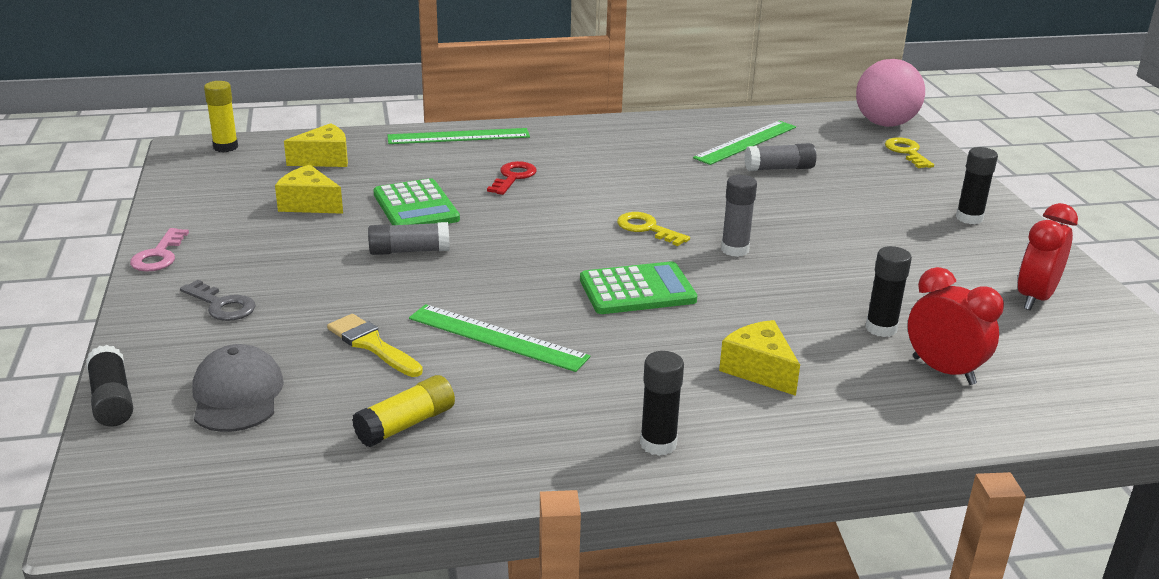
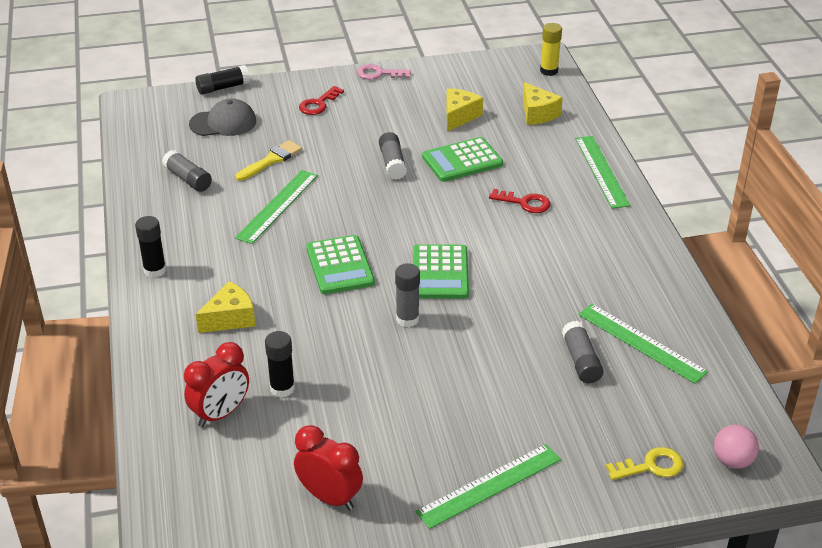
camera: 90 degrees right, 10 degrees up
grey key [180,280,256,321] -> red key [299,86,344,115]
yellow glue stick [352,375,455,447] -> grey glue stick [162,150,212,192]
yellow key [617,212,690,246] -> green calculator [413,244,469,299]
pink ball [856,59,925,127] -> pink ball [714,425,759,469], size x0.55
black glue stick [956,147,998,224] -> green ruler [416,444,561,529]

